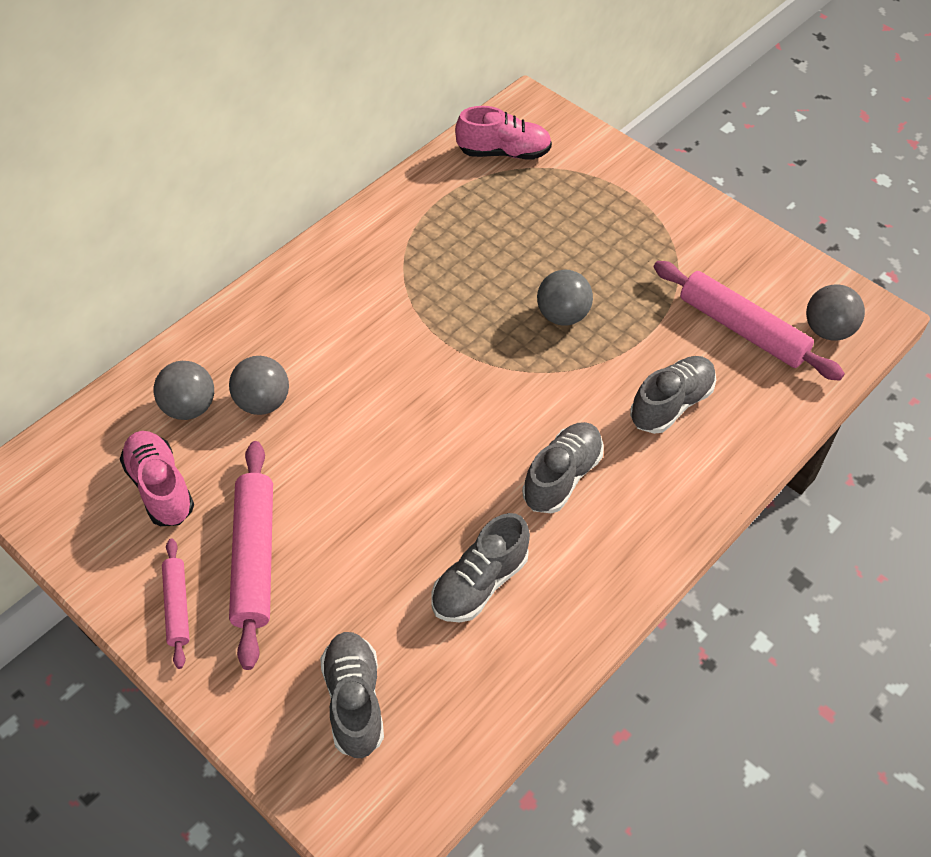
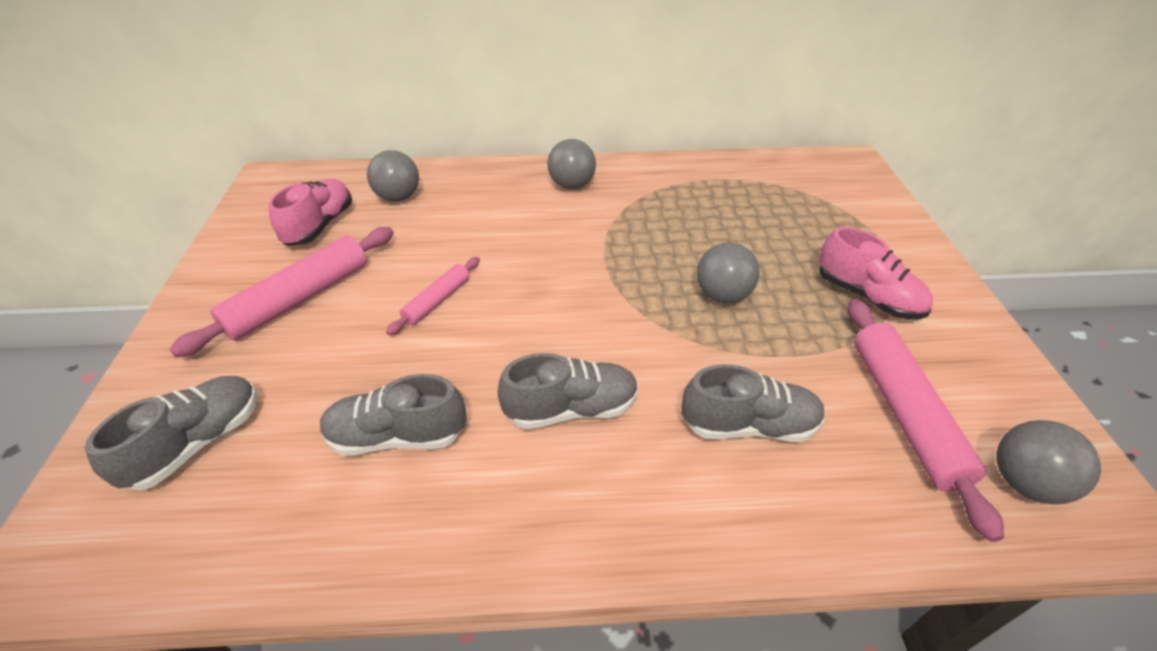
camera: 45 degrees right, 10 degrees down
pink rolling pin [162,539,190,669] -> pink rolling pin moved to [386,257,480,335]
grey ball [229,356,289,415] -> grey ball moved to [547,139,596,189]
pink shoe [455,106,552,160] -> pink shoe moved to [819,227,933,319]

